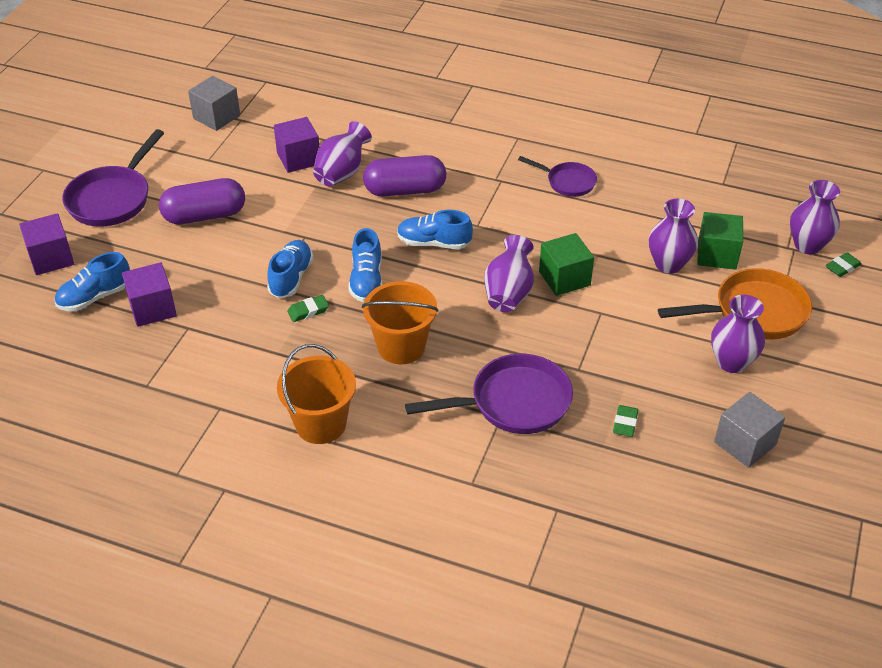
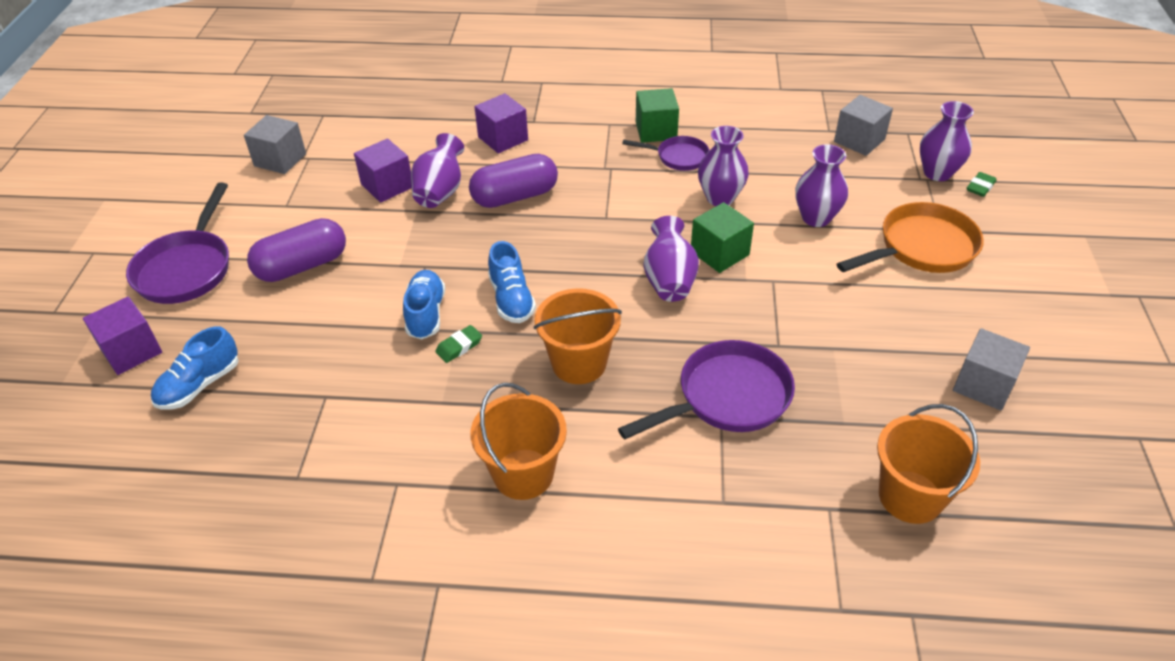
camera: 15 degrees left, 0 degrees up
purple cube [122,262,177,327] -> purple cube moved to [474,93,528,153]
blue shoe [397,210,473,250] -> none
green eraser [613,405,638,437] -> none
green cube [697,212,743,270] -> green cube moved to [636,88,679,143]
purple vase [711,295,765,373] -> purple vase moved to [698,126,749,206]
none -> grey cube [834,95,893,156]
none -> orange bucket [877,404,980,524]

